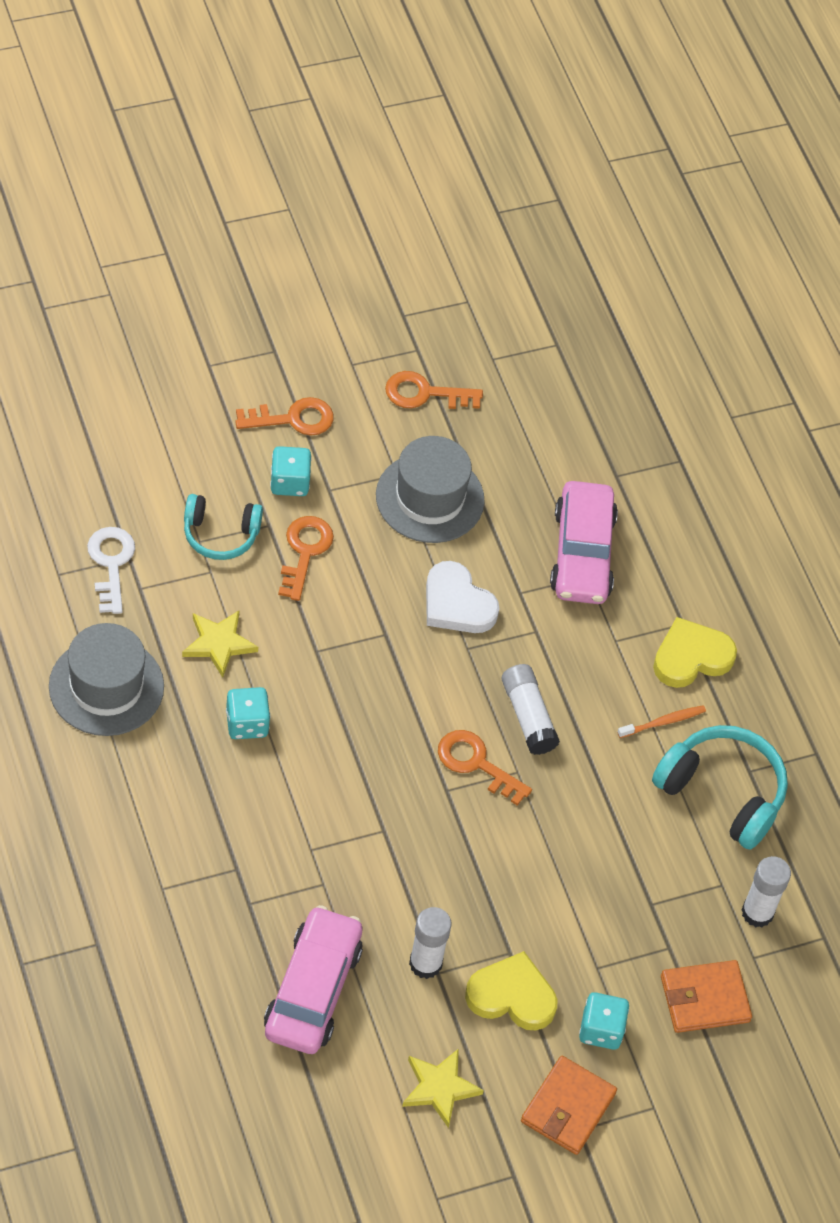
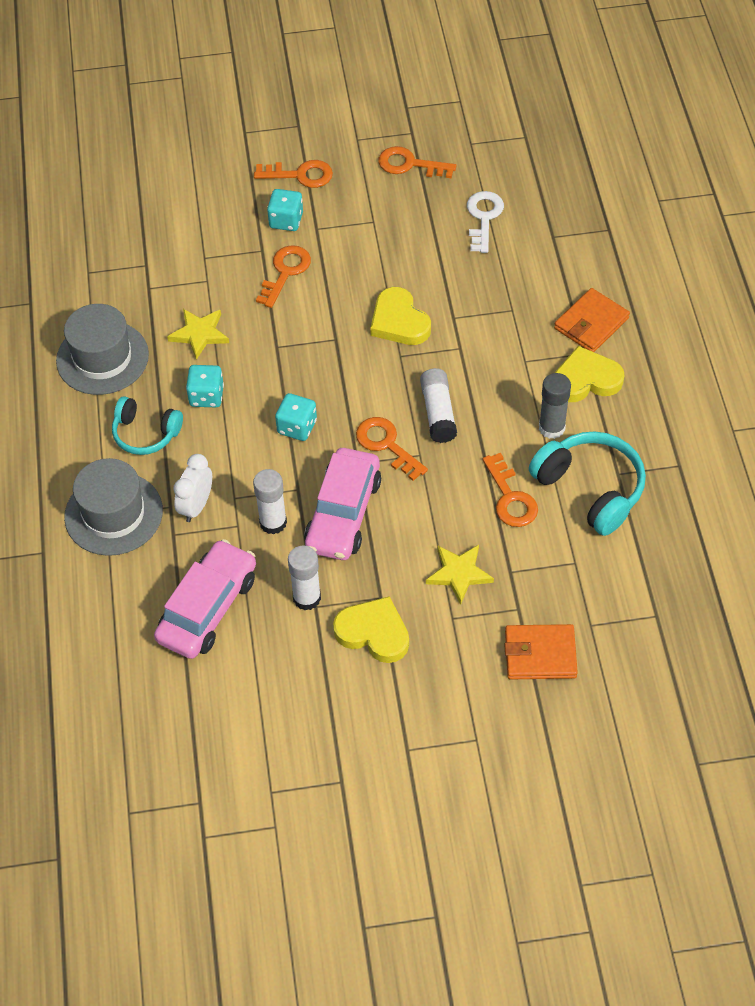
camera: 20 degrees right, 0 degrees up
white key [87,527,135,614] -> white key moved to [467,191,504,253]
turquoise headphones [184,494,263,560] -> turquoise headphones moved to [112,397,183,455]
grey hat [376,436,485,543] -> grey hat moved to [64,458,163,556]
yellow star [402,1048,484,1128] -> yellow star moved to [426,545,494,605]
white heart [426,561,499,633] -> yellow heart [370,287,431,345]
orange wallet [521,1056,617,1155] -> orange wallet moved to [554,288,630,352]
pink car [550,481,618,604] -> pink car moved to [304,448,381,560]
turquoise dice [579,992,629,1050] -> turquoise dice moved to [275,393,317,441]
orange toothbrush [617,705,706,738] -> grey glue stick [539,373,571,439]
white glue stick [742,856,791,927] -> white glue stick moved to [253,469,287,535]
none -> white clock [173,454,212,522]
none -> orange key [482,453,538,527]

